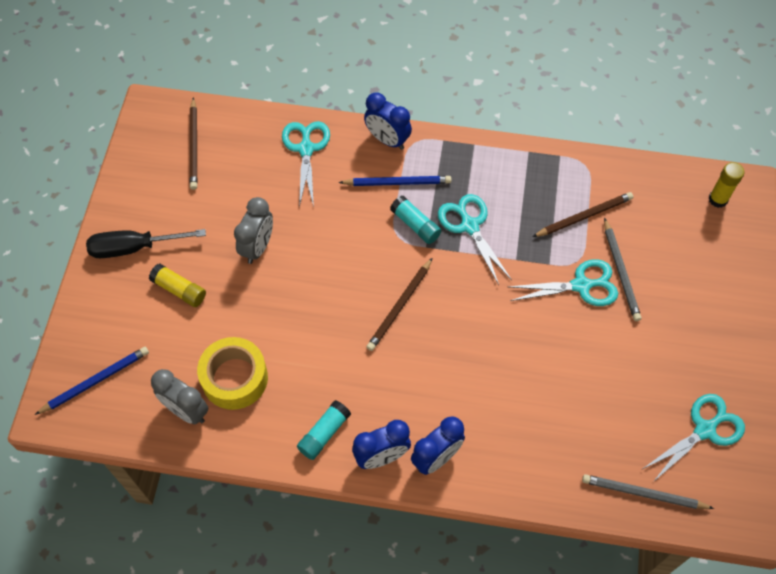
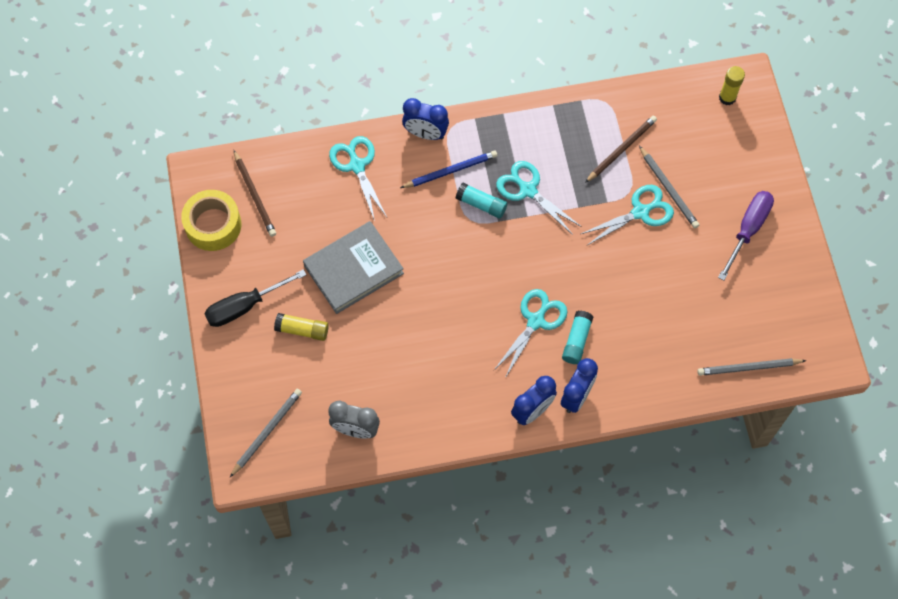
camera: 20 degrees left, 5 degrees up
blue pencil [35,347,149,415] -> grey pencil [230,389,302,477]
yellow tape [197,337,268,410] -> yellow tape moved to [181,190,241,251]
grey clock [234,197,273,264] -> grey book [303,221,404,314]
turquoise glue stick [297,400,351,460] -> turquoise glue stick moved to [562,311,593,364]
brown pencil [366,258,432,351] -> none
turquoise scissors [641,394,745,482] -> turquoise scissors moved to [494,289,568,378]
none -> purple screwdriver [718,191,774,281]

